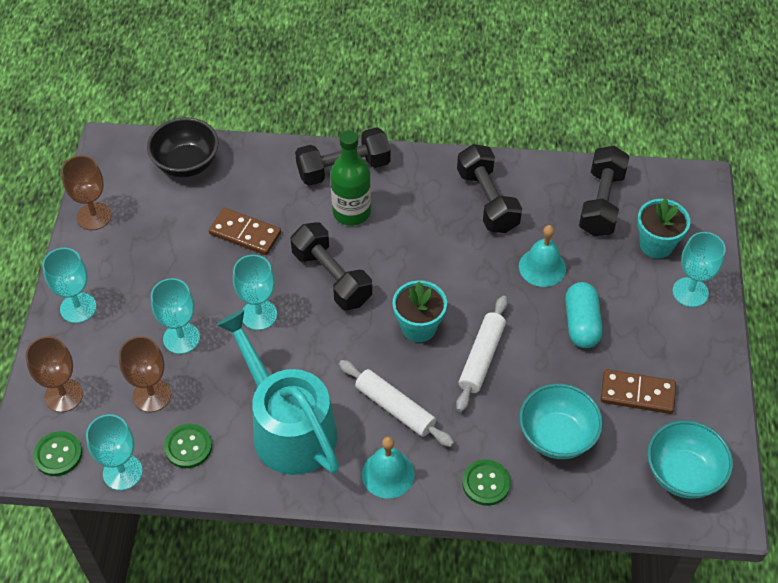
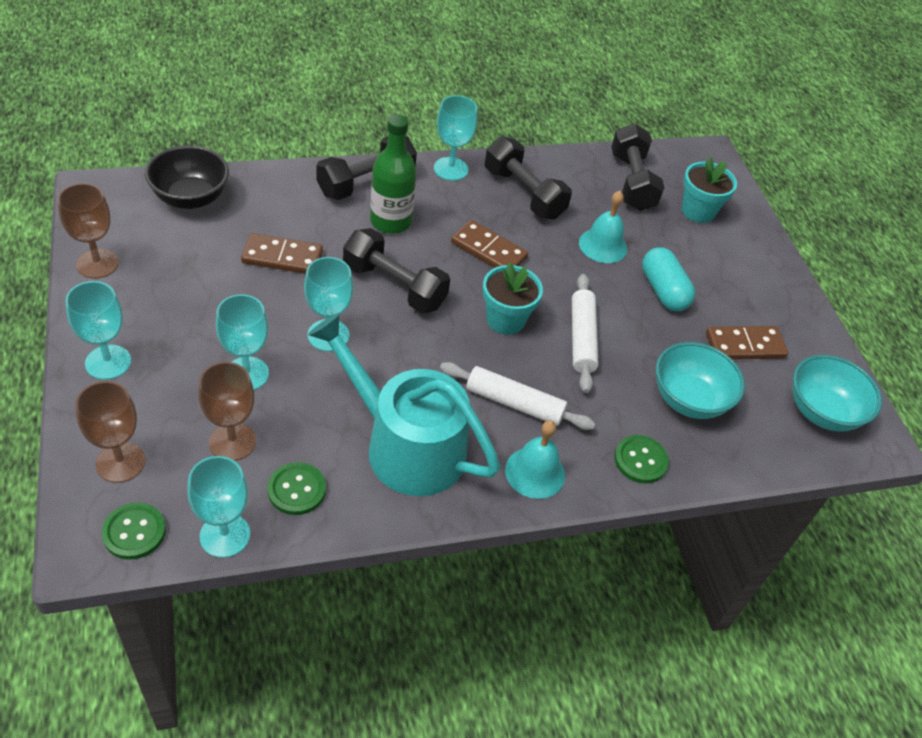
camera: 25 degrees left, 5 degrees down
turquoise goblet [672,232,726,307] -> turquoise goblet moved to [434,95,478,181]
none -> brown domino [451,220,528,268]

